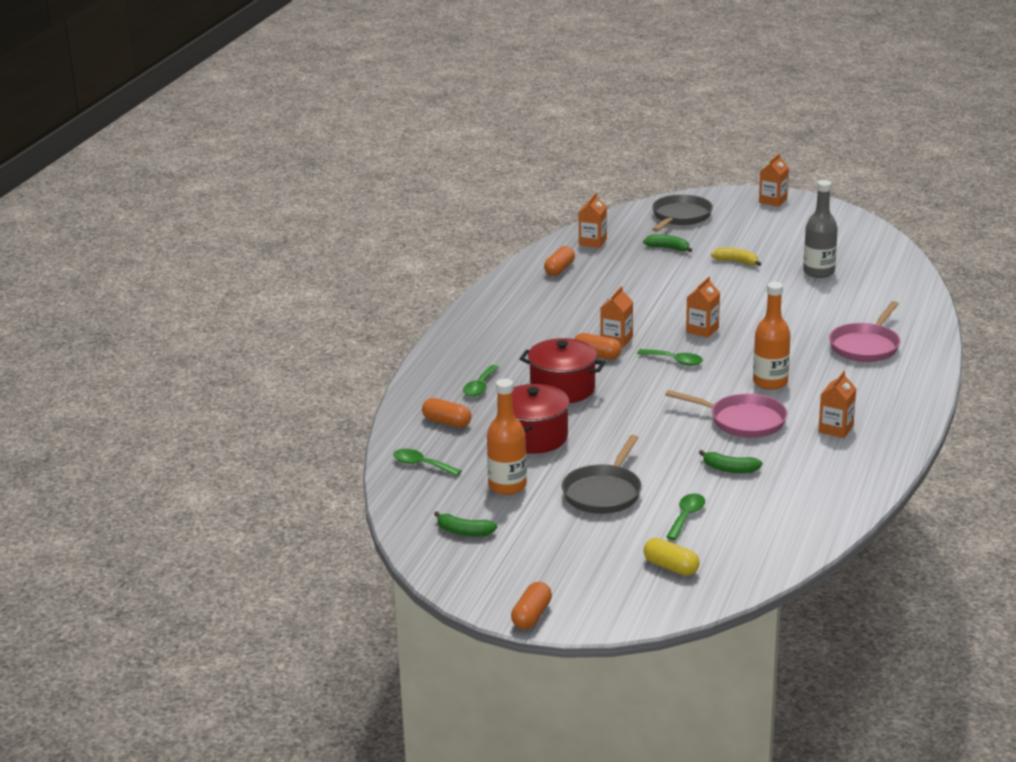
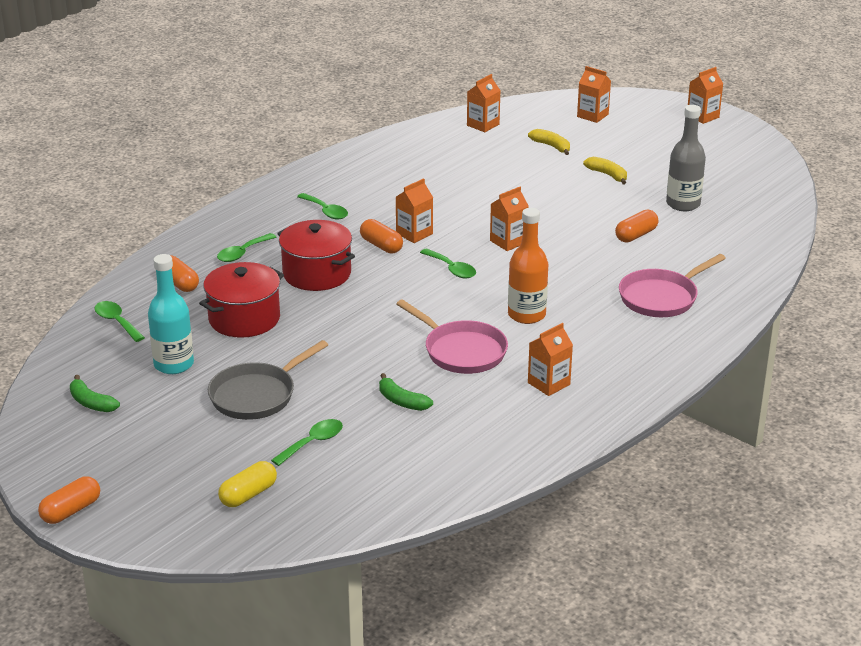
camera: 20 degrees right, 5 degrees up
orange bottle [487,379,527,495] -> turquoise bottle [148,254,194,374]
orange capsule [544,246,575,276] -> orange capsule moved to [615,210,658,242]
green banana [643,234,692,252] -> yellow banana [528,129,570,155]
yellow capsule [643,538,700,576] -> yellow capsule turned 75 degrees clockwise [218,461,277,507]
grey pan [652,194,713,232] -> orange carton [577,66,611,123]
none -> green spoon [297,193,348,219]

